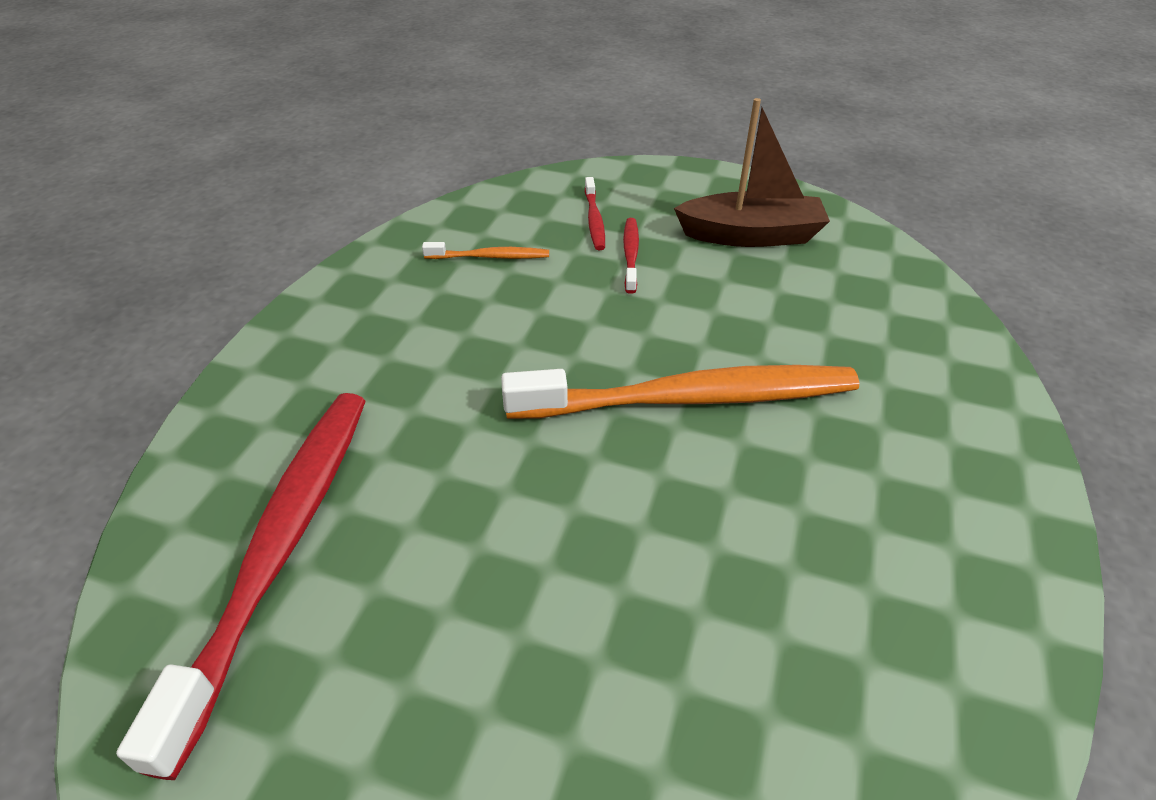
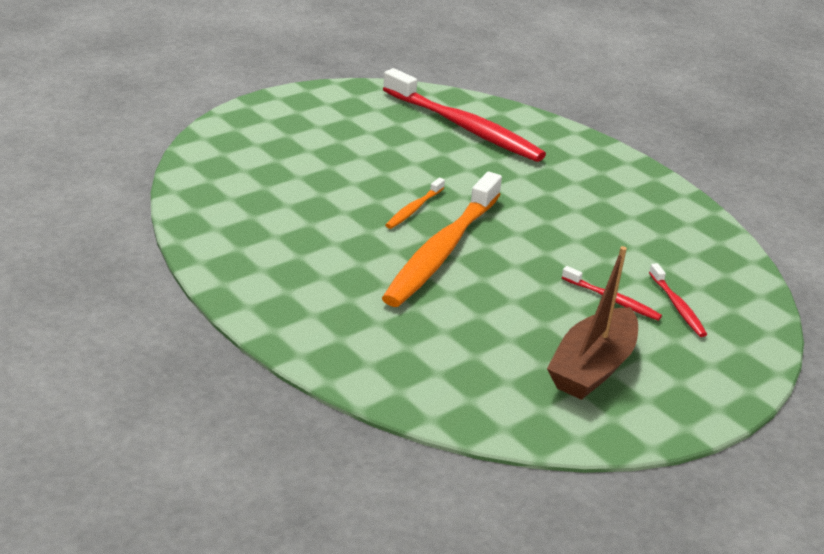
camera: 120 degrees right, 10 degrees down
orange toothbrush [422,242,549,259] -> orange toothbrush moved to [386,178,445,229]
red toothbrush [585,177,605,250] -> red toothbrush turned 135 degrees counterclockwise [649,263,707,337]

